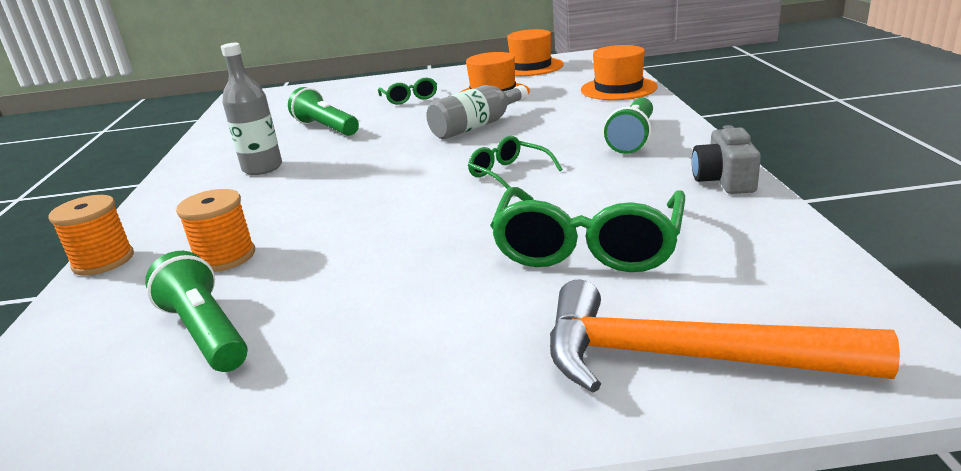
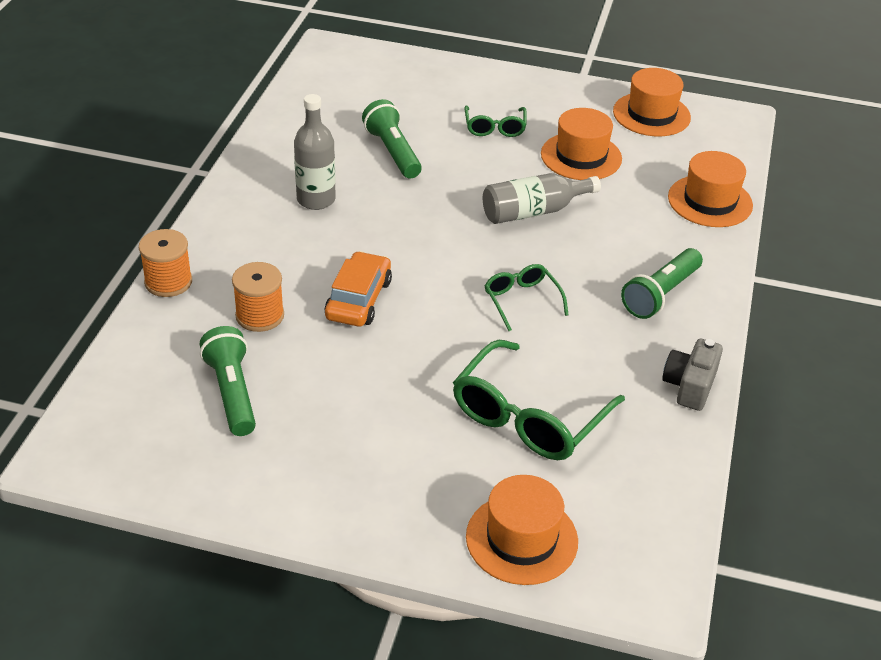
camera: 15 degrees right, 15 degrees up
orange hammer [550,279,900,393] -> orange hat [466,475,578,585]
none -> orange car [324,251,392,327]

